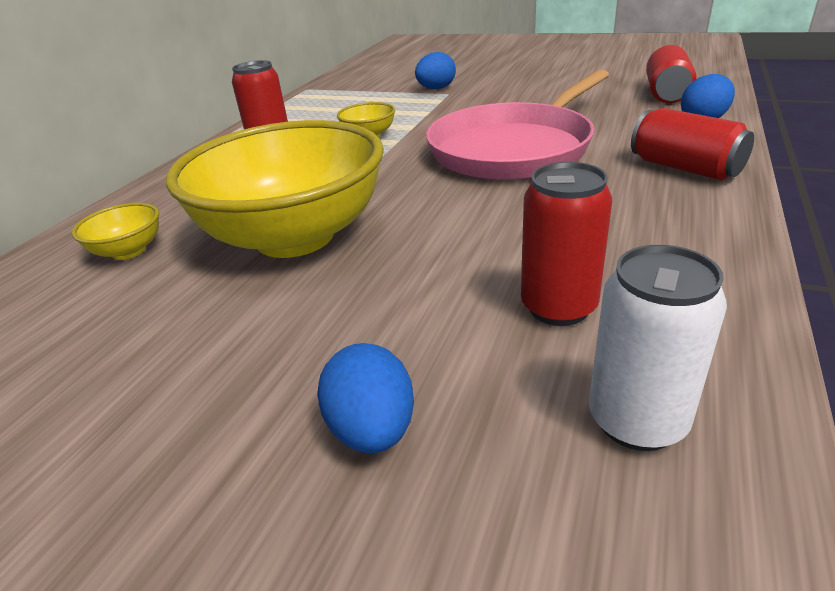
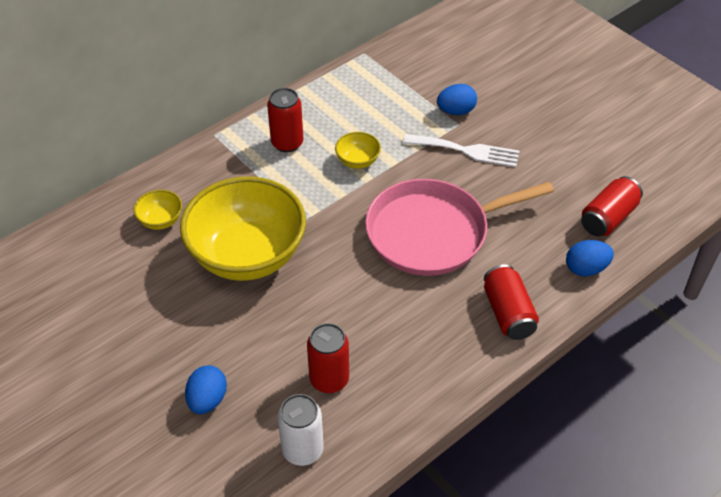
camera: 25 degrees right, 15 degrees up
none -> white fork [403,134,519,167]

